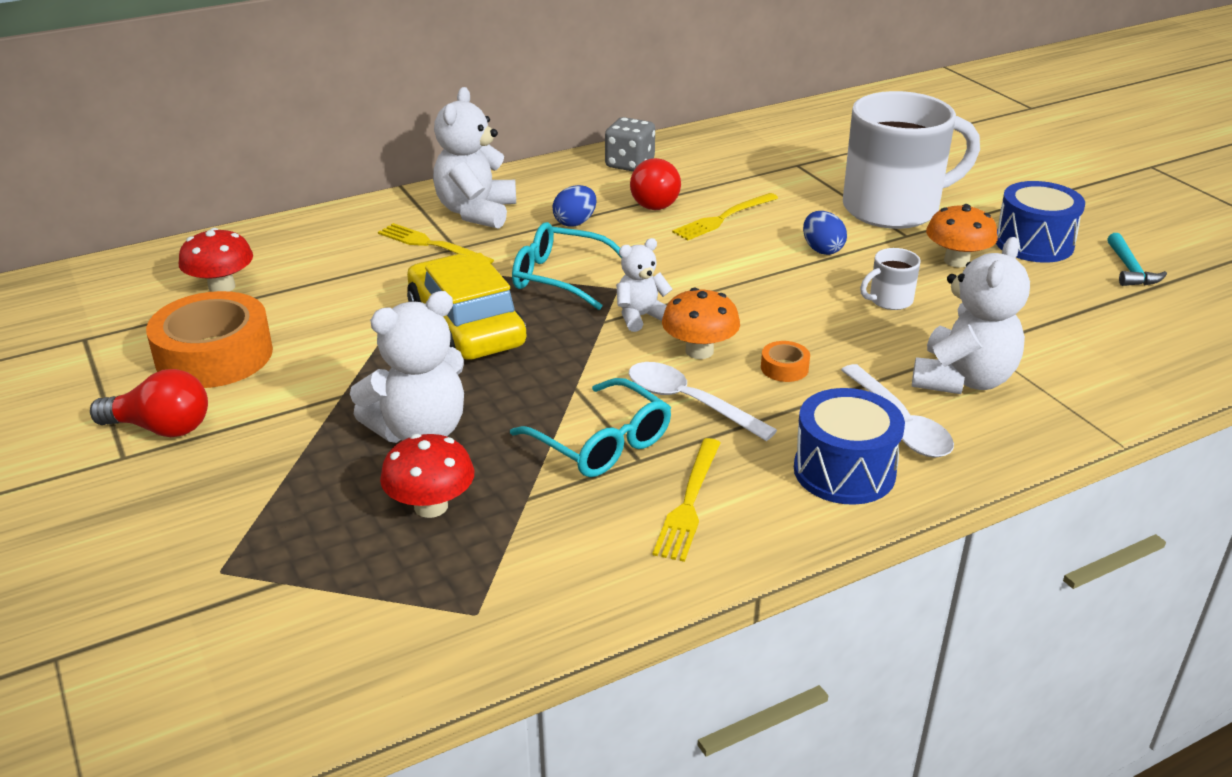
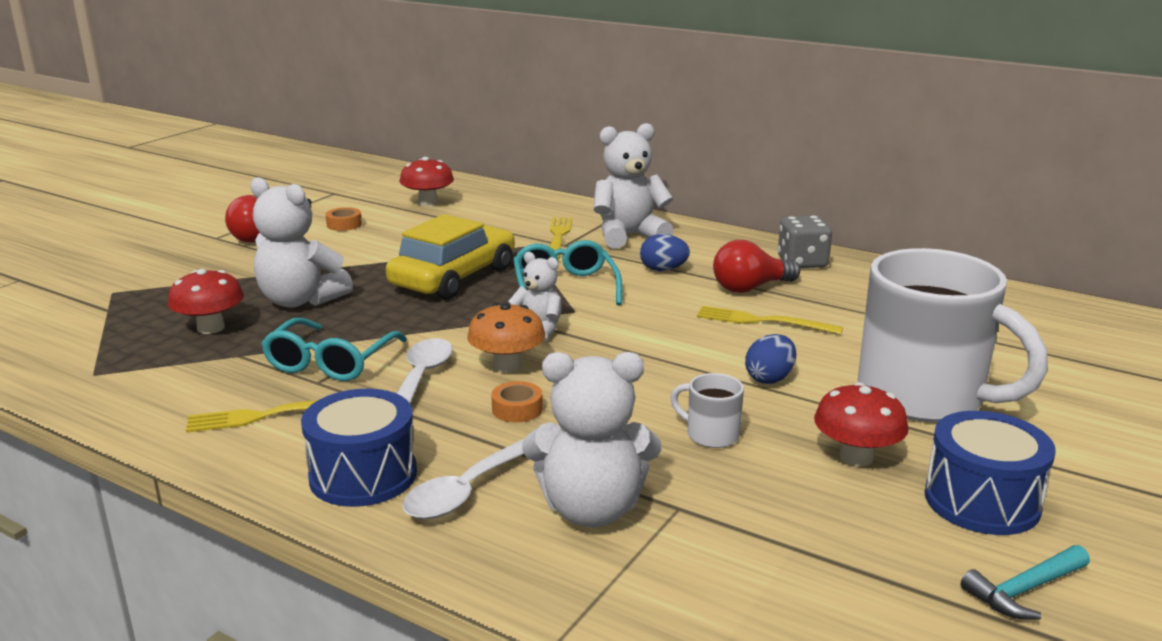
camera: 60 degrees right, 10 degrees down
orange tape [146,291,273,388] -> orange tape [326,207,362,231], size x0.41
orange mushroom [926,204,998,268] -> red mushroom [814,382,909,467]

